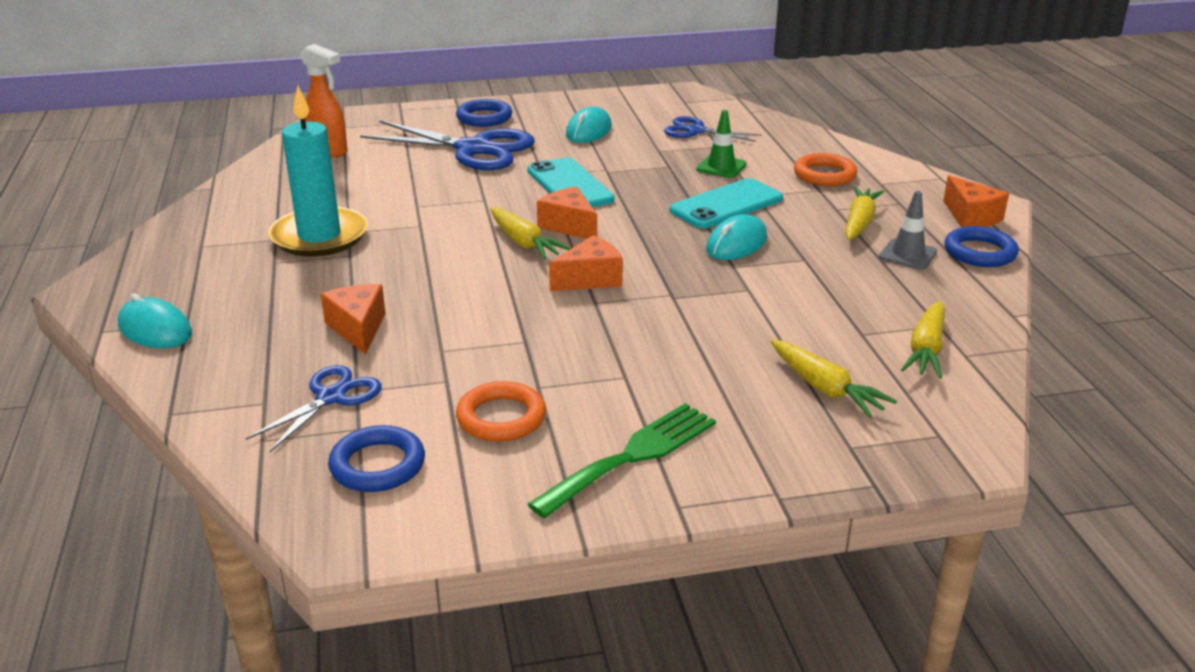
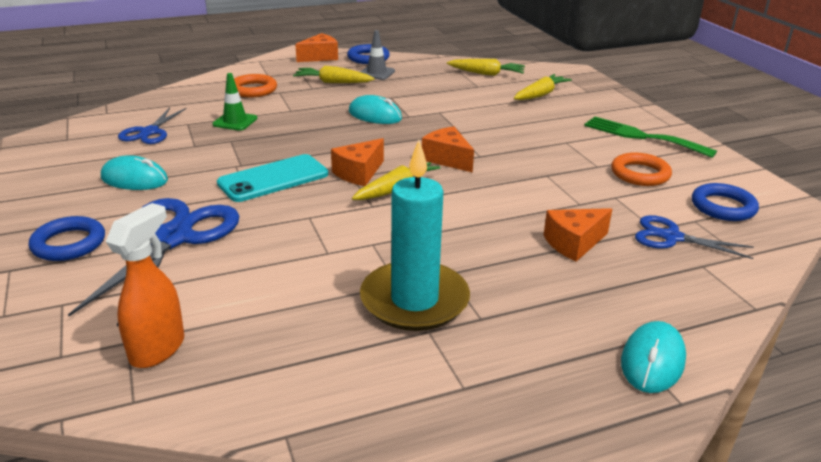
camera: 100 degrees left, 0 degrees up
turquoise phone [670,178,783,228] -> none

